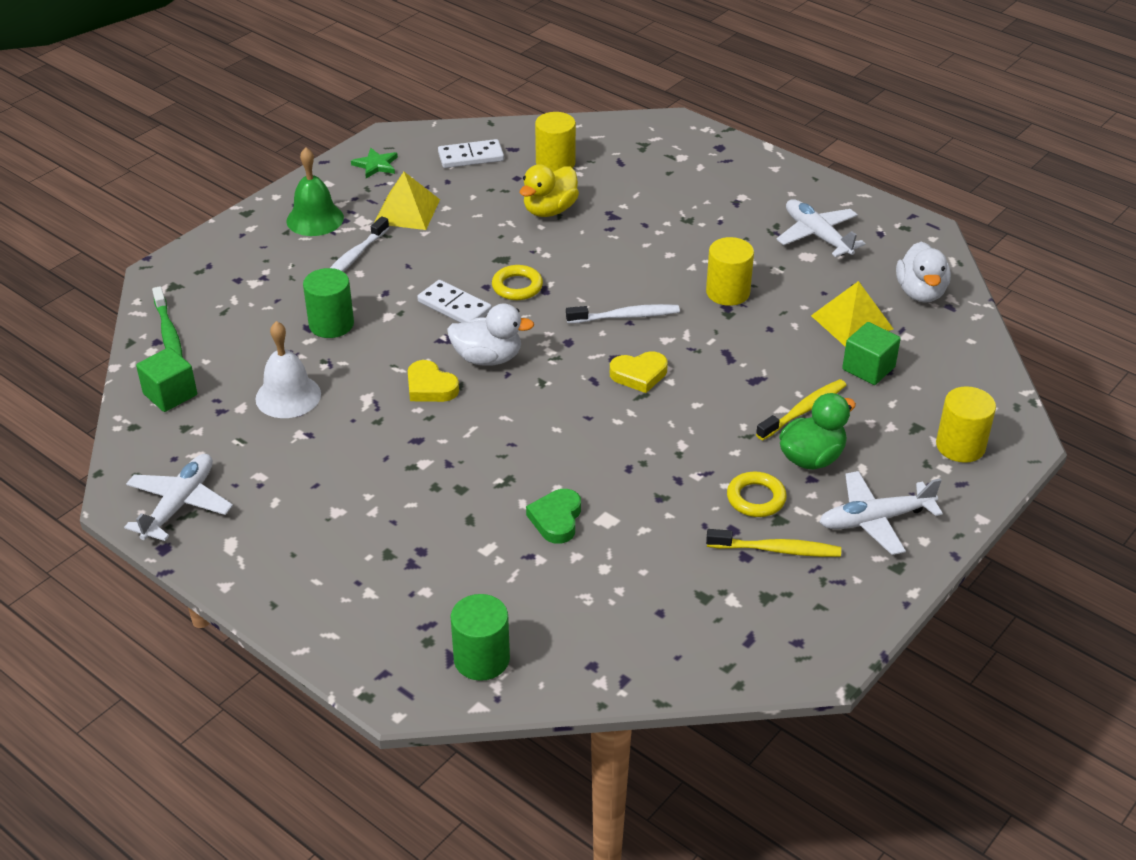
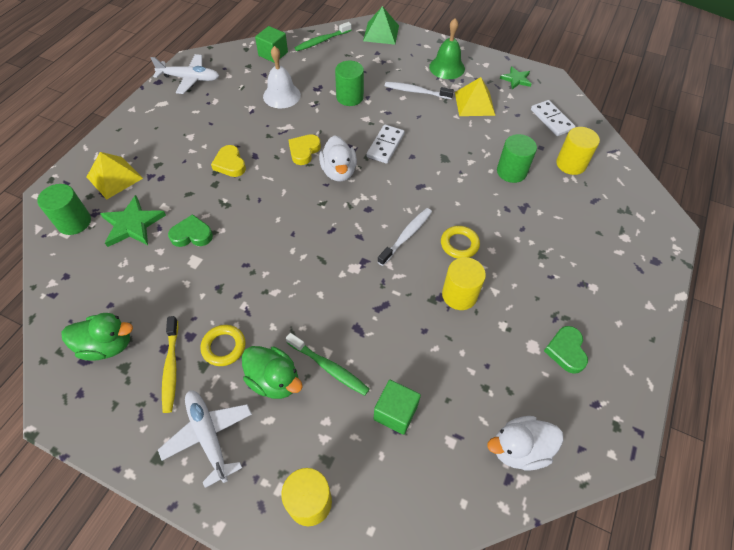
camera: 75 degrees right, 15 degrees up
yellow ring [492,265,543,300] -> yellow ring moved to [441,226,480,259]
yellow duck [520,164,579,217] -> green cylinder [497,134,537,183]
white toothbrush [566,304,680,324] -> white toothbrush turned 120 degrees counterclockwise [377,208,432,266]
yellow heart [610,351,668,393] -> yellow heart moved to [211,145,246,177]
yellow toothbrush [756,379,847,440] -> green toothbrush [286,333,369,396]
white plane [776,199,866,257] -> green heart [544,326,588,374]
yellow pyramid [811,281,893,347] -> yellow pyramid moved to [87,152,143,199]
none -> green duck [61,313,133,361]
none -> green star [100,195,166,247]
none -> green pyramid [363,6,399,45]

